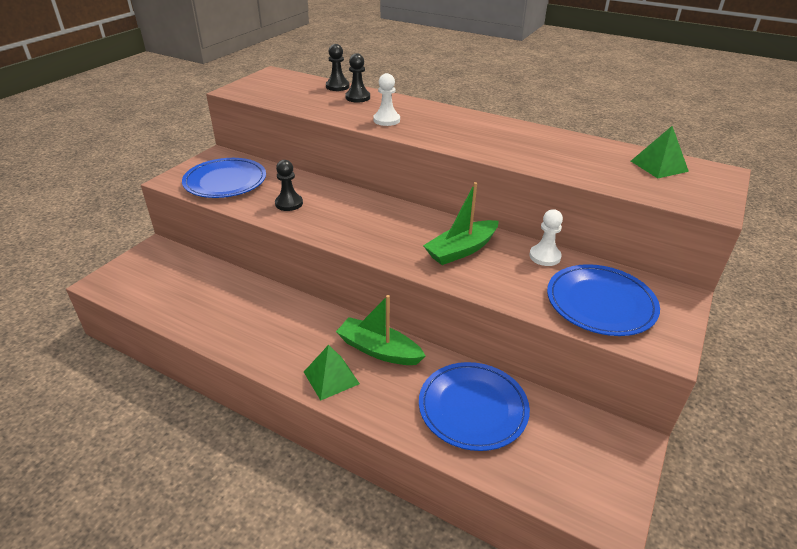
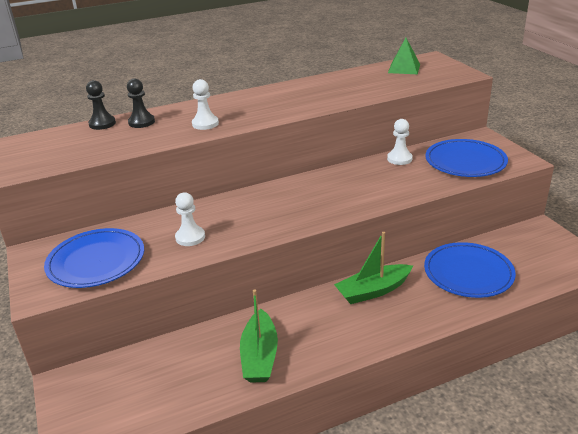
camera: 50 degrees left, 5 degrees down
black pawn [275,160,303,211] -> white pawn [175,192,205,246]
green pyramid [304,345,360,400] -> none
green boat [423,182,499,265] -> green boat moved to [240,290,278,383]

